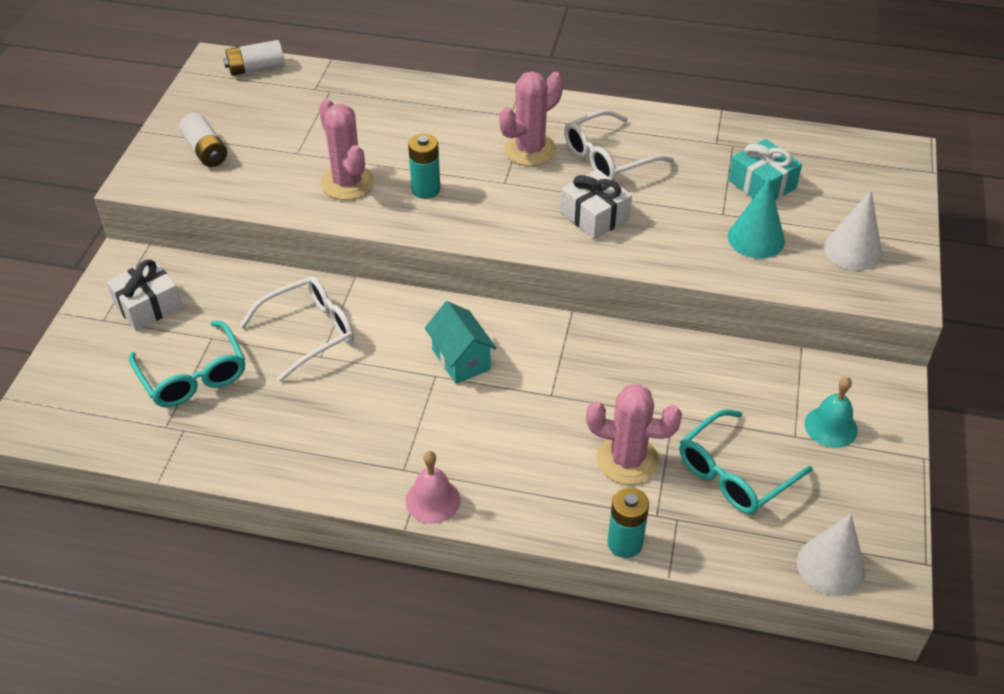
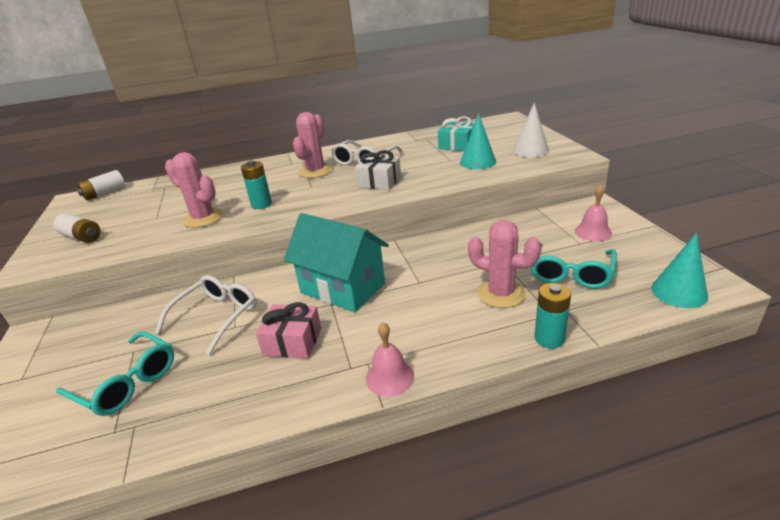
camera: 25 degrees left, 15 degrees down
white gift [106,259,183,331] -> none
turquoise house [425,301,497,384] -> turquoise house [284,213,389,312], size x1.72
pink cactus [586,384,682,485] -> pink cactus turned 45 degrees clockwise [468,220,541,308]
white cone [797,514,865,596] -> turquoise cone [651,233,708,308]
turquoise bell [805,377,858,448] -> pink bell [575,185,612,241]
none -> pink gift [256,302,321,359]

